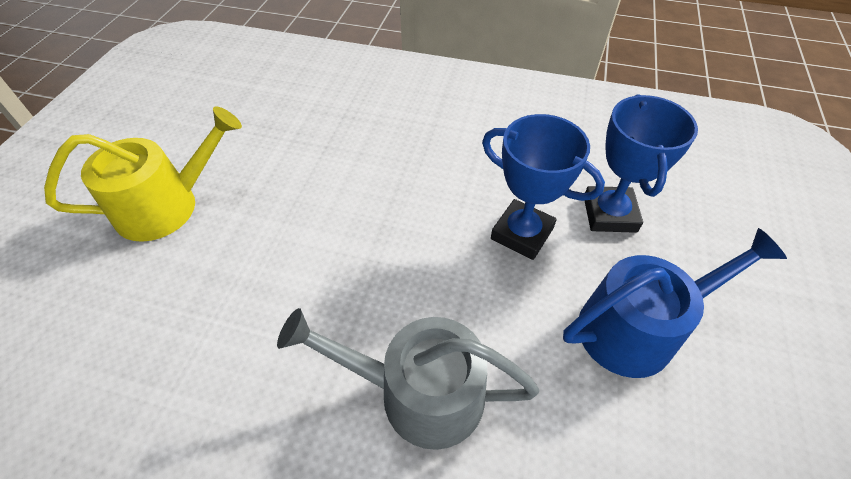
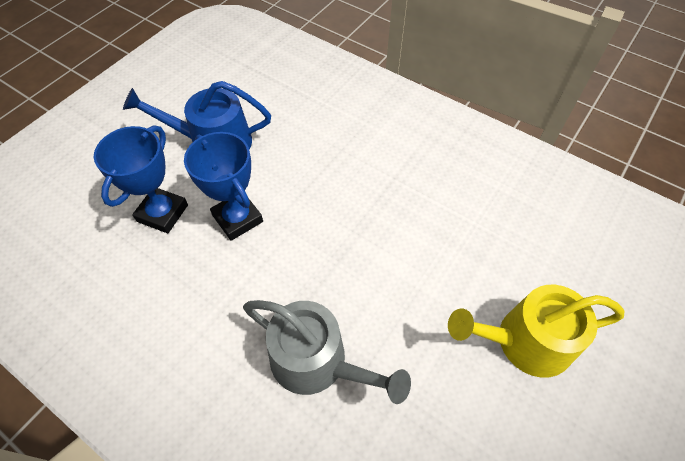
camera: 160 degrees left, 5 degrees up
grey watering can [277,308,539,450] -> grey watering can moved to [243,300,411,404]

